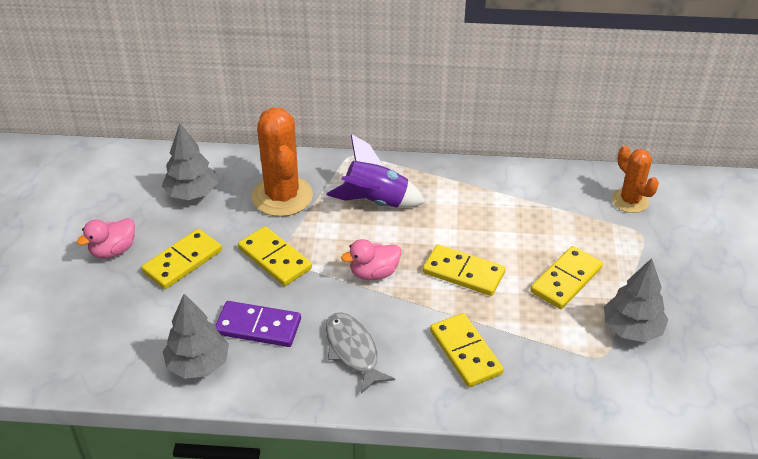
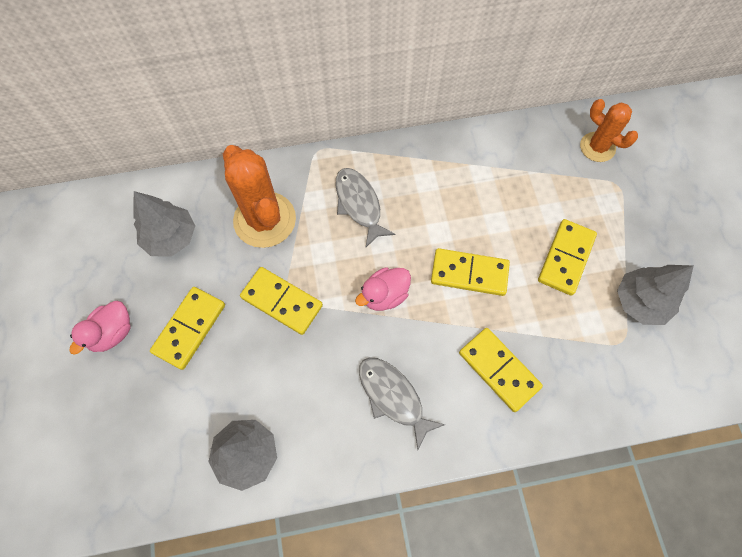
camera: 15 degrees left, 25 degrees up
purple domino [215,301,301,347] -> none
purple rocket [326,134,425,208] -> grey fish [335,168,395,247]

